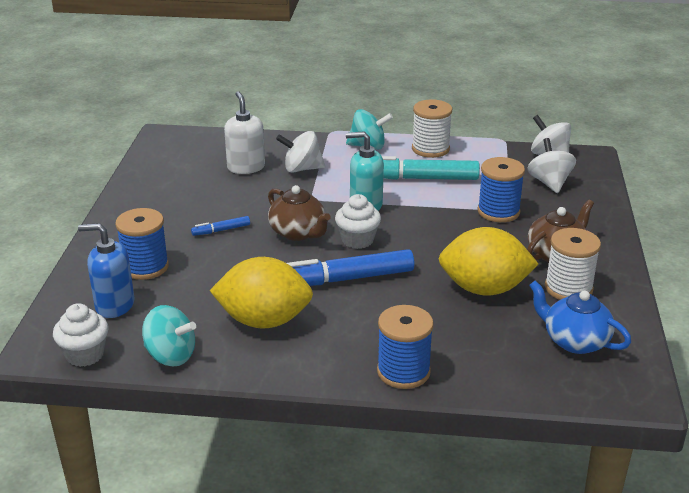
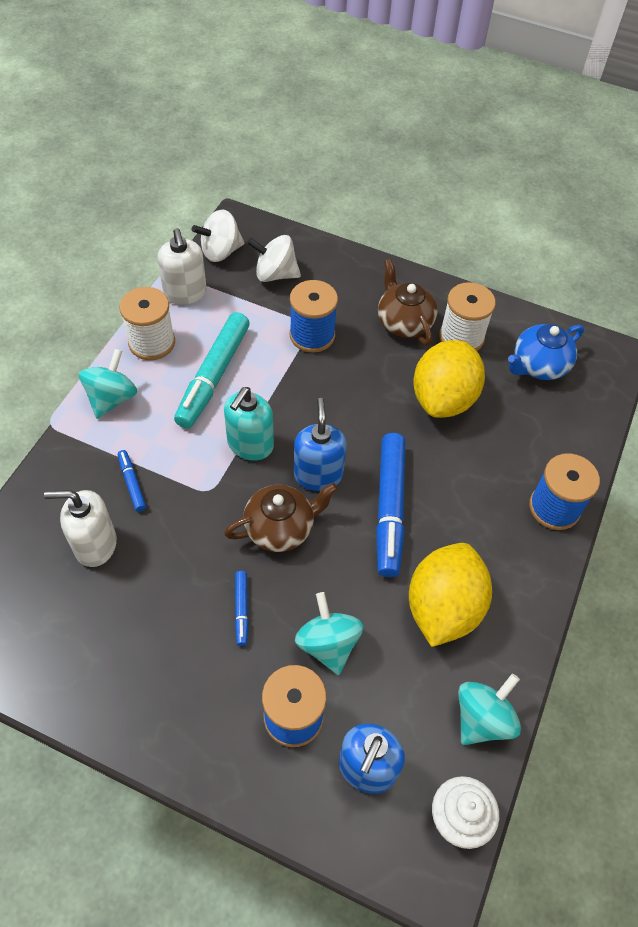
camera: 75 degrees left, 25 degrees up
white spinning top [276,131,325,173] -> blue marker [118,450,146,512]
white cupcake [335,194,381,249] -> blue soap dispenser [294,398,347,491]
none -> white soap dispenser [157,228,207,305]
none -> turquoise spinning top [295,592,364,675]

